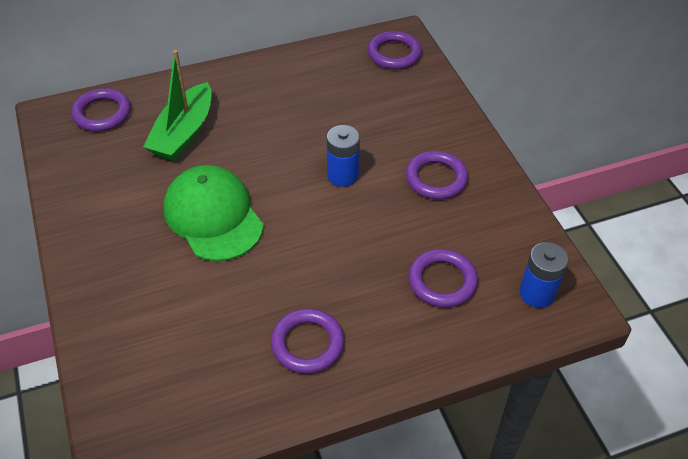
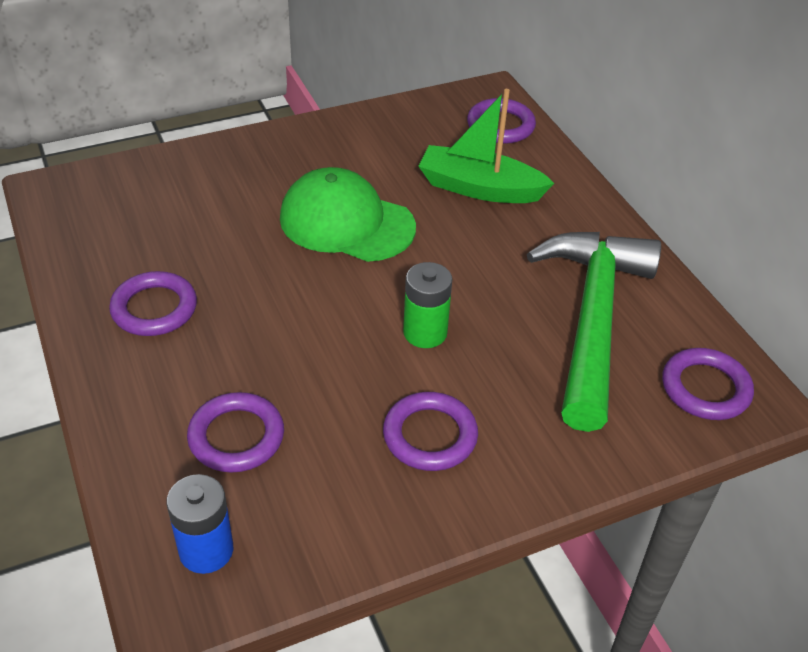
camera: 85 degrees right, 5 degrees down
green cap [164,165,264,261] -> green cap turned 120 degrees counterclockwise [280,167,416,262]
blue battery [327,125,360,187] -> green battery [403,262,452,348]
none -> green hammer [527,232,661,432]

